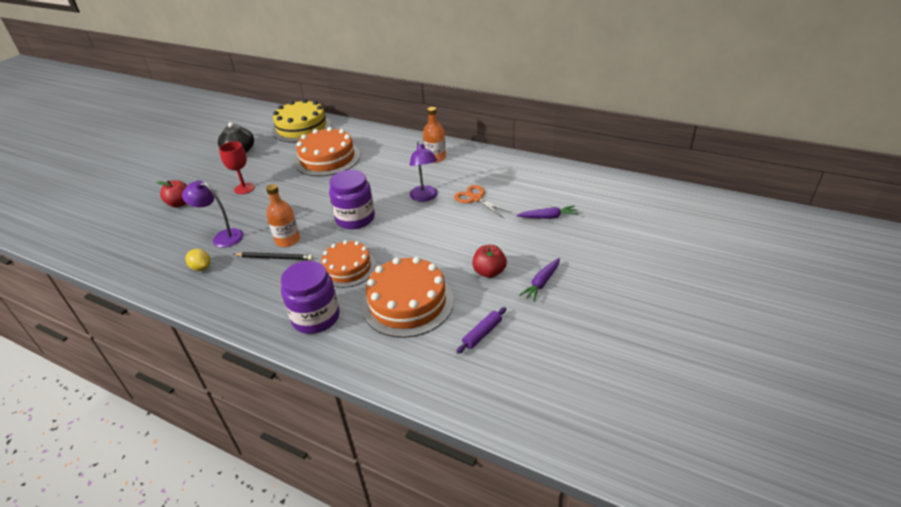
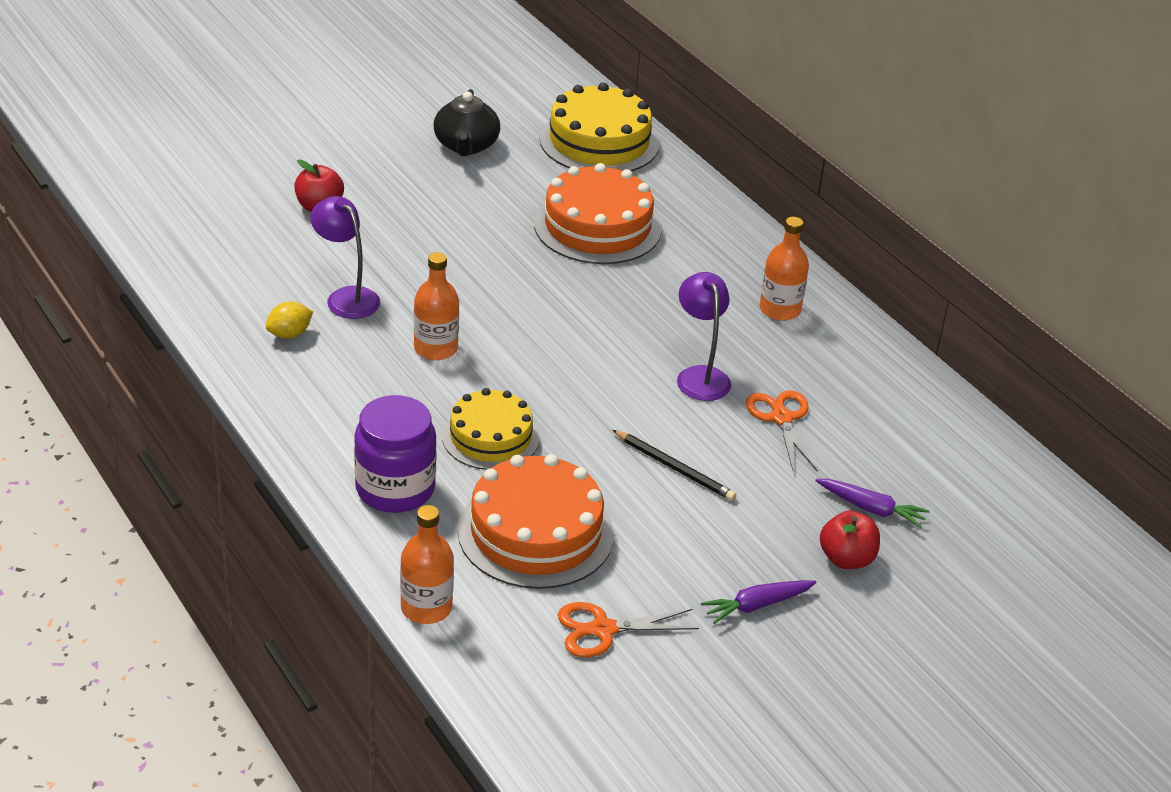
camera: 25 degrees right, 0 degrees up
yellow lemon [185,249,210,271] -> yellow lemon turned 75 degrees clockwise [266,302,313,339]
red goblet [219,141,255,194] -> none
black pencil [233,252,313,260] -> black pencil moved to [613,430,736,501]
orange cake [321,240,376,288] -> yellow cake [442,388,540,470]
purple jar [329,170,375,229] -> none
purple lamp [410,141,438,202] -> purple lamp turned 150 degrees clockwise [677,272,731,401]
purple rolling pin [456,307,506,354] -> orange scissors [558,602,699,658]
red apple [472,245,507,278] -> red apple moved to [820,511,880,569]
none -> orange bottle [400,505,454,624]

